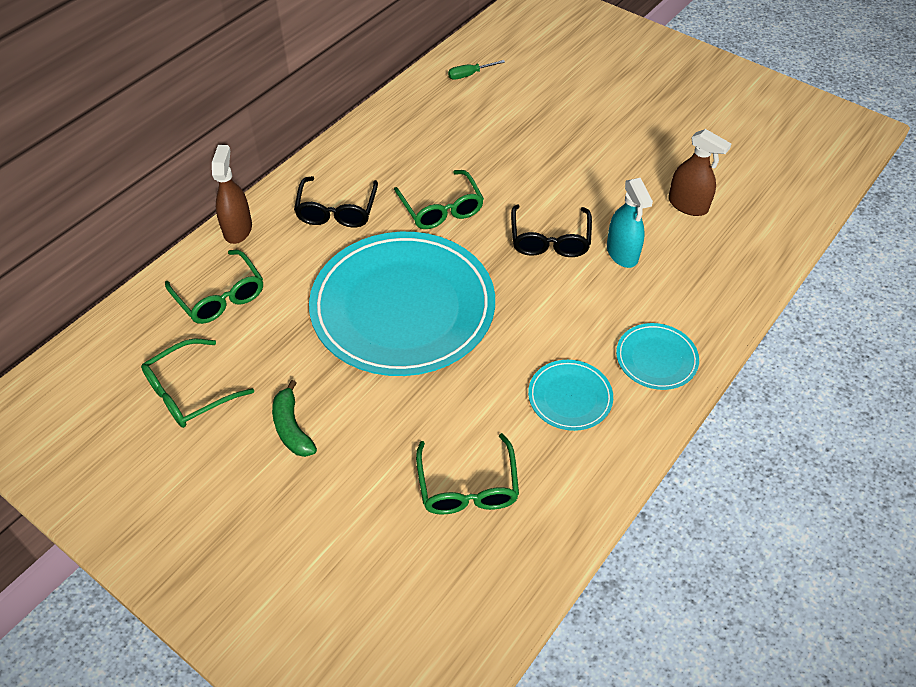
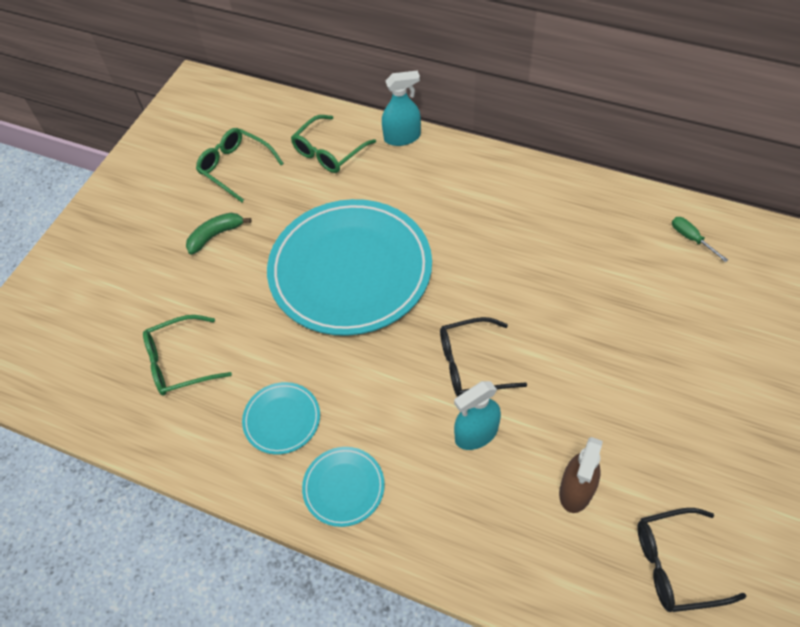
camera: 80 degrees right, 5 degrees up
brown spray bottle [212,145,252,244] -> turquoise spray bottle [382,71,421,146]
black glasses [294,176,378,228] -> black glasses moved to [637,508,746,612]
green glasses [394,170,484,229] -> none

